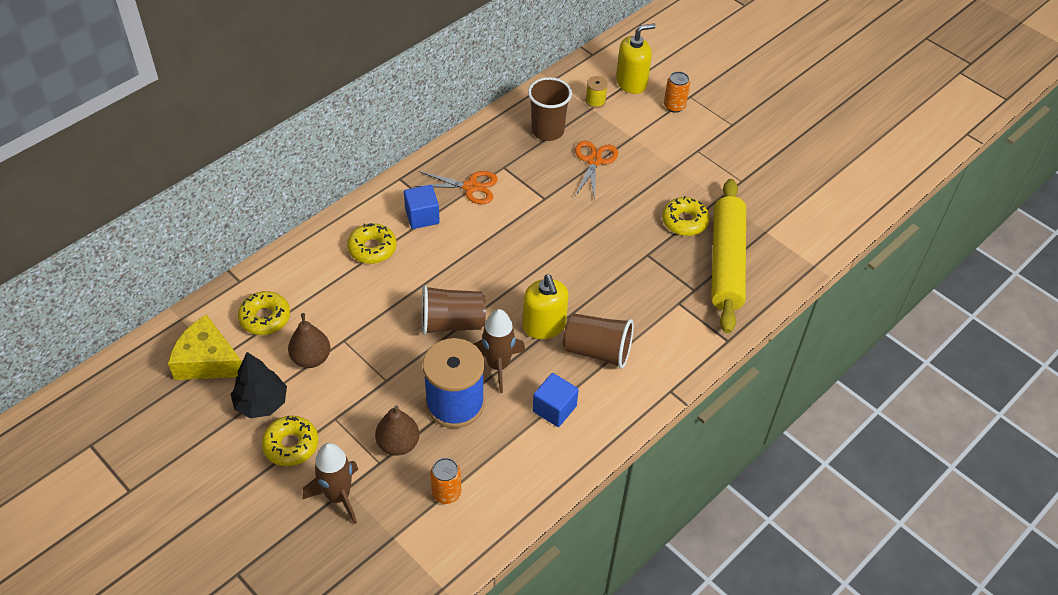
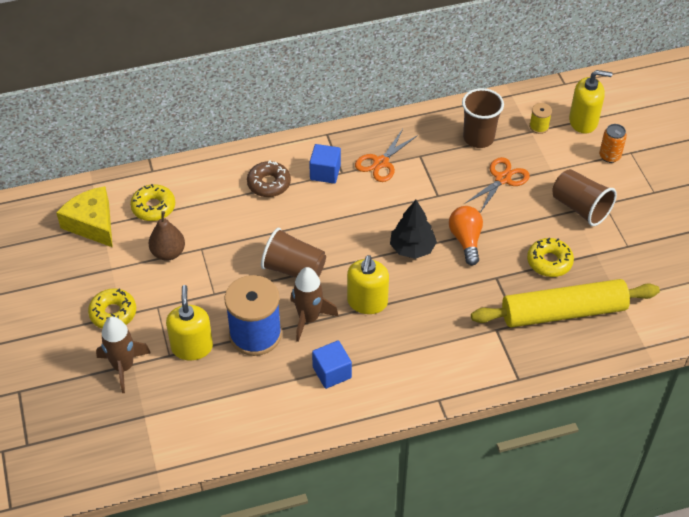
camera: 30 degrees right, 0 degrees up
black tree [230,352,287,418] -> black tree moved to [390,200,437,259]
yellow donut [347,223,397,264] -> brown donut [247,160,291,197]
brown pear [375,405,419,456] -> yellow soap dispenser [166,285,213,360]
orange scissors [415,171,498,204] -> orange scissors turned 90 degrees clockwise [355,129,418,182]
orange can [430,458,461,504] -> none
brown cup [563,314,634,369] -> brown cup moved to [552,169,617,226]
yellow rolling pin [711,179,746,334] -> yellow rolling pin turned 45 degrees clockwise [471,279,660,327]
none -> orange light bulb [449,206,483,265]

